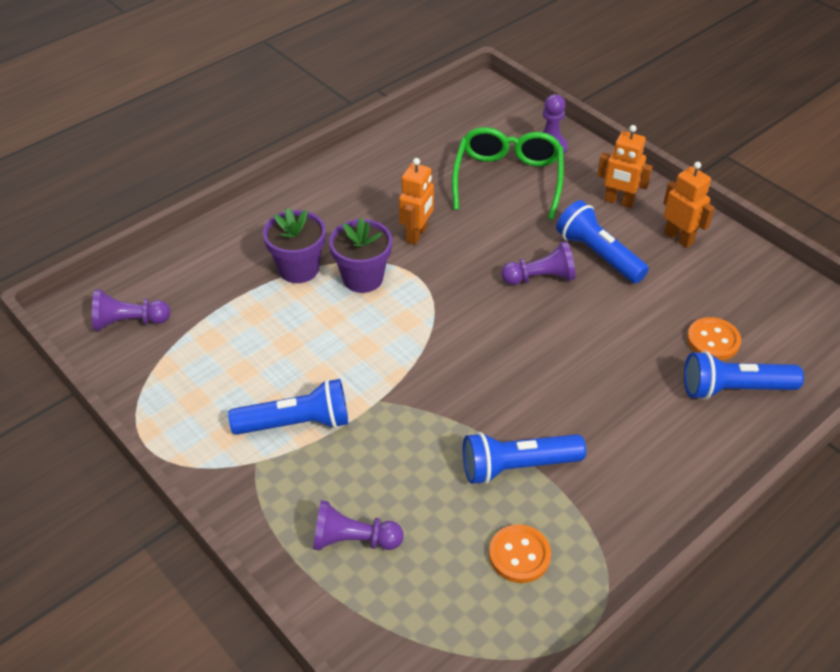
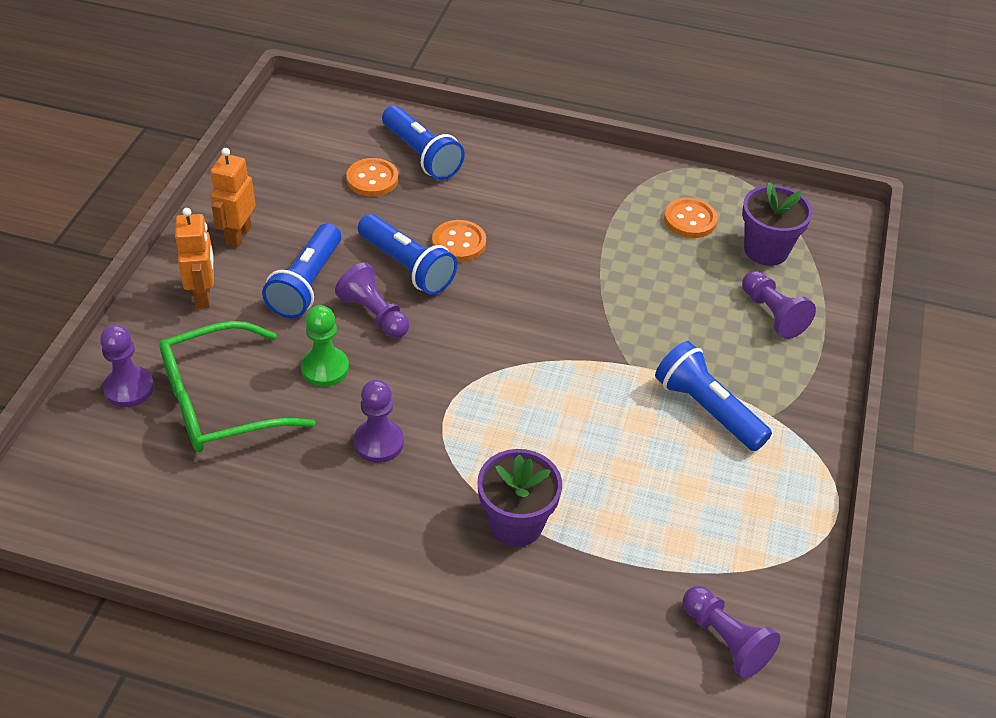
camera: 125 degrees left, 0 degrees up
purple flower pot [329,218,392,293] -> purple flower pot moved to [742,182,812,266]
orange robot [399,158,434,245] -> purple pawn [354,380,404,463]
blue flashlight [463,432,586,484] -> blue flashlight moved to [358,214,457,295]
none -> green pawn [301,305,349,387]
none -> orange button [432,220,486,262]

